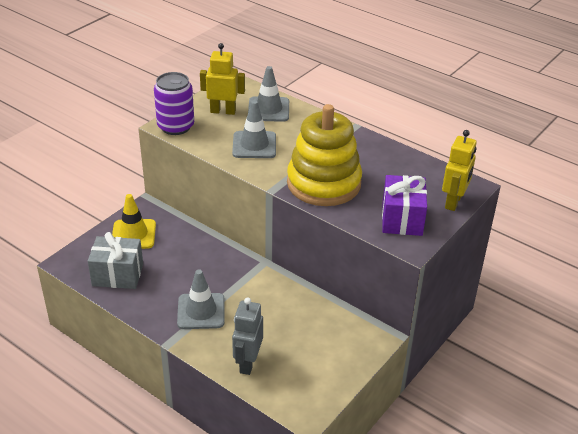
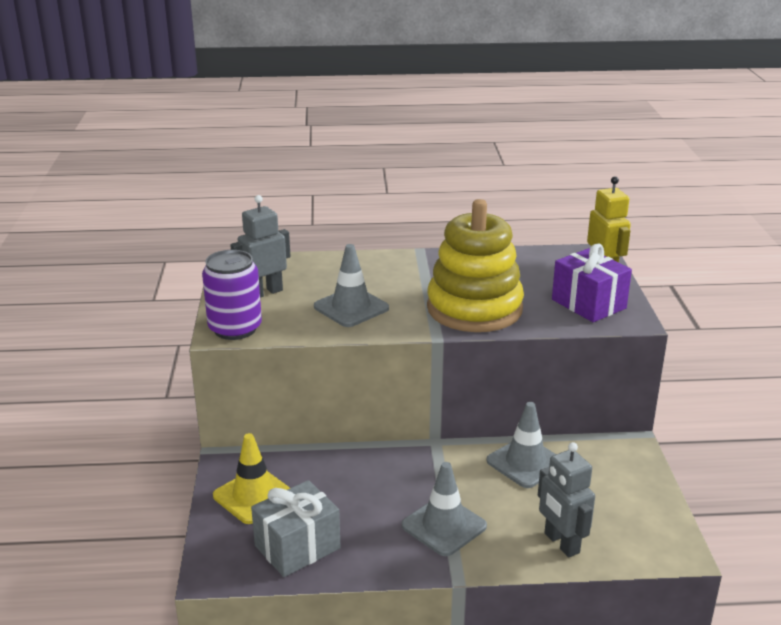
camera: 40 degrees left, 10 degrees down
yellow robot [200,43,245,115] -> grey robot [230,195,290,298]
grey traffic cone [248,66,289,122] -> grey traffic cone moved to [486,402,556,488]

